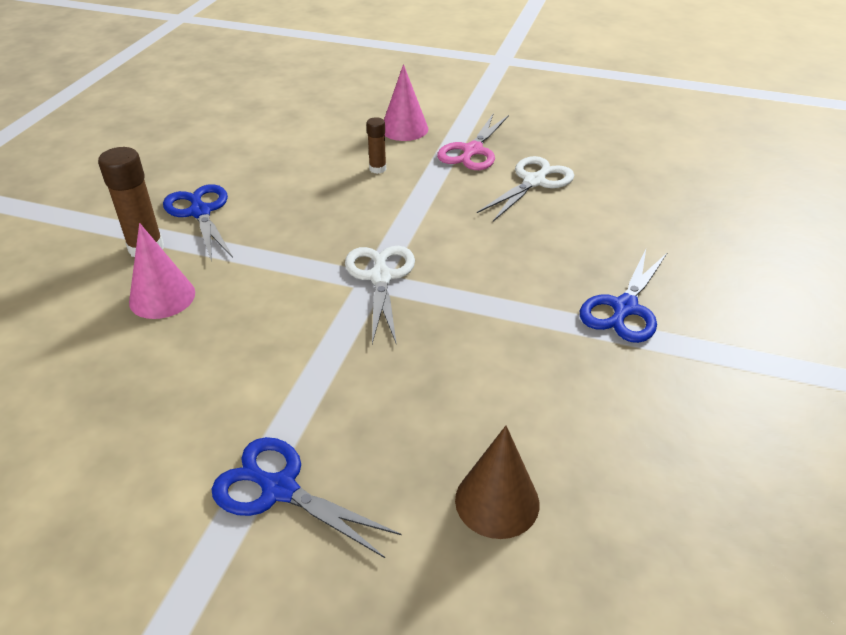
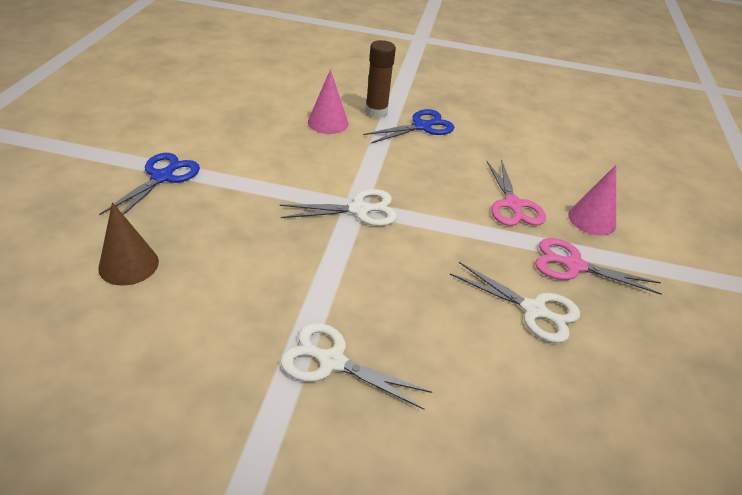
camera: 80 degrees right, 0 degrees up
brown glue stick [366,117,386,174] -> pink scissors [487,160,546,226]
blue scissors [580,249,668,343] -> white scissors [280,323,432,410]

